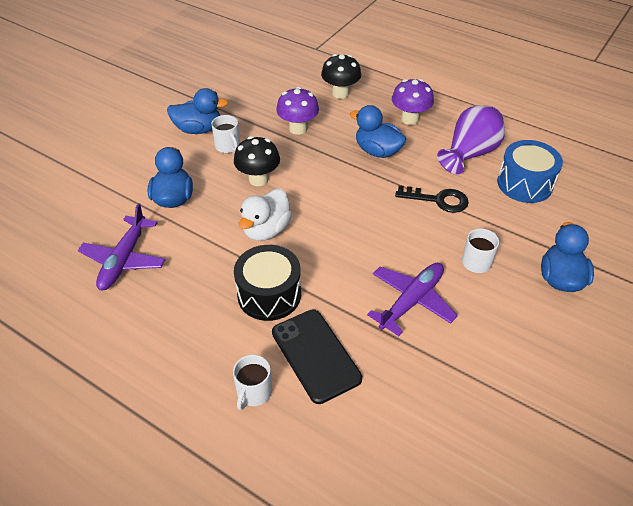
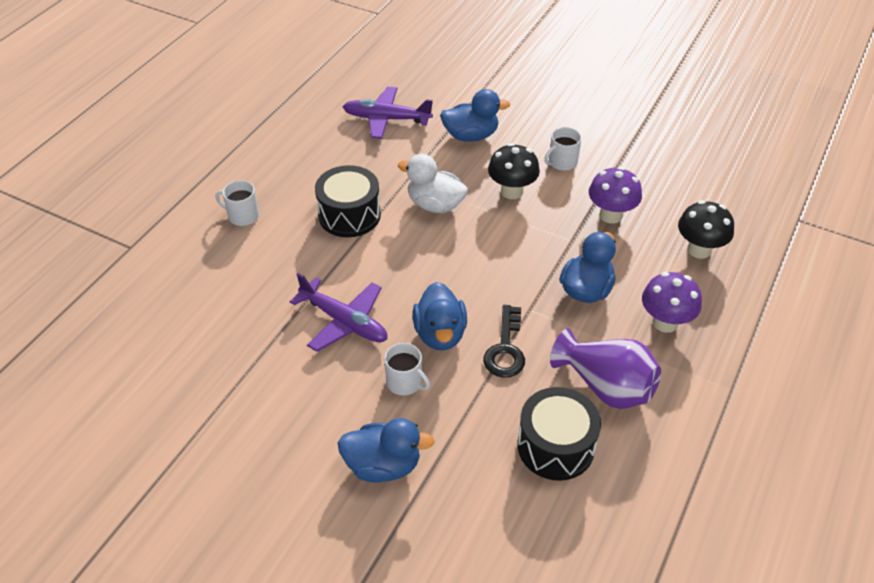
camera: 85 degrees right, 0 degrees up
blue duck [167,88,228,134] -> blue duck moved to [413,282,467,351]
black phone [272,309,362,404] -> none
blue drum [497,140,563,203] -> black drum [518,387,601,481]

